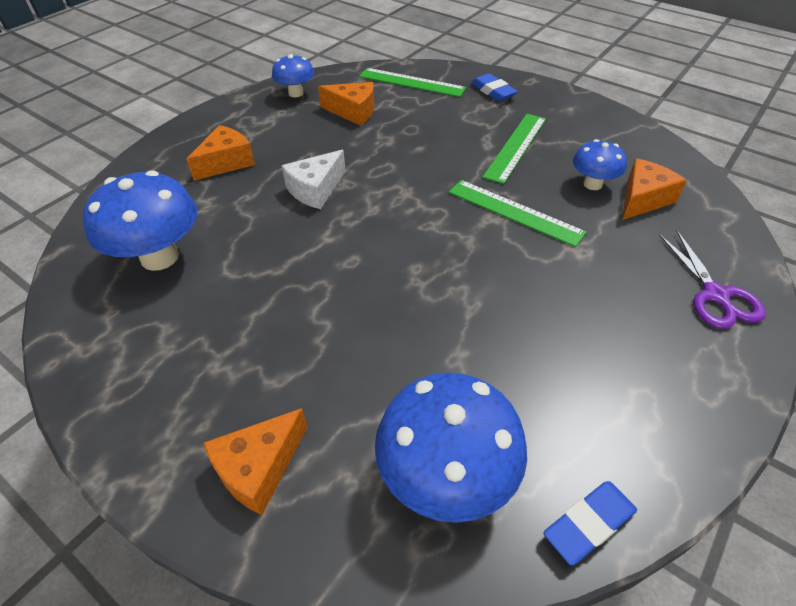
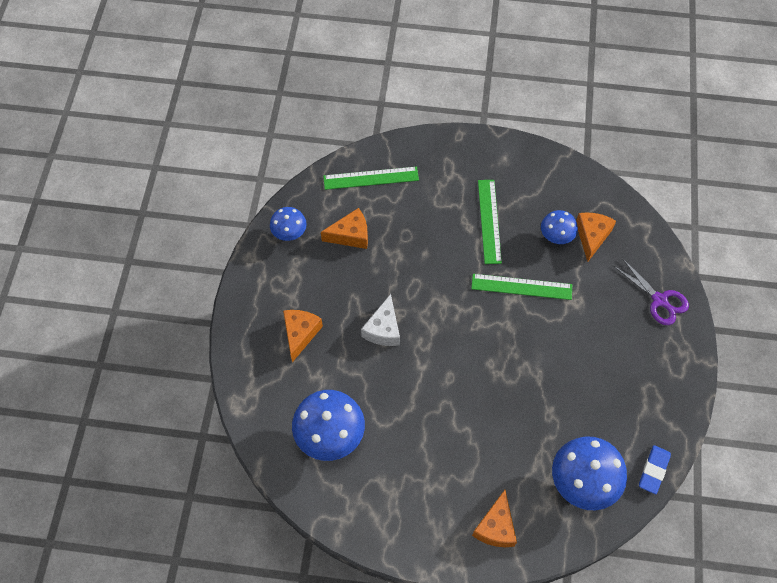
camera: 30 degrees left, 15 degrees up
blue eraser [471,73,518,101] -> none

